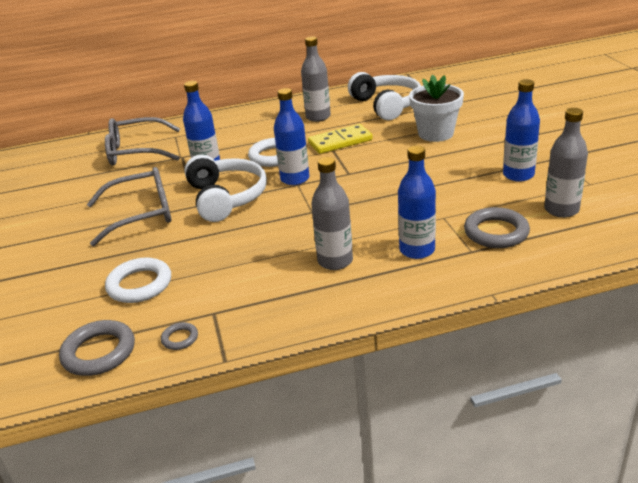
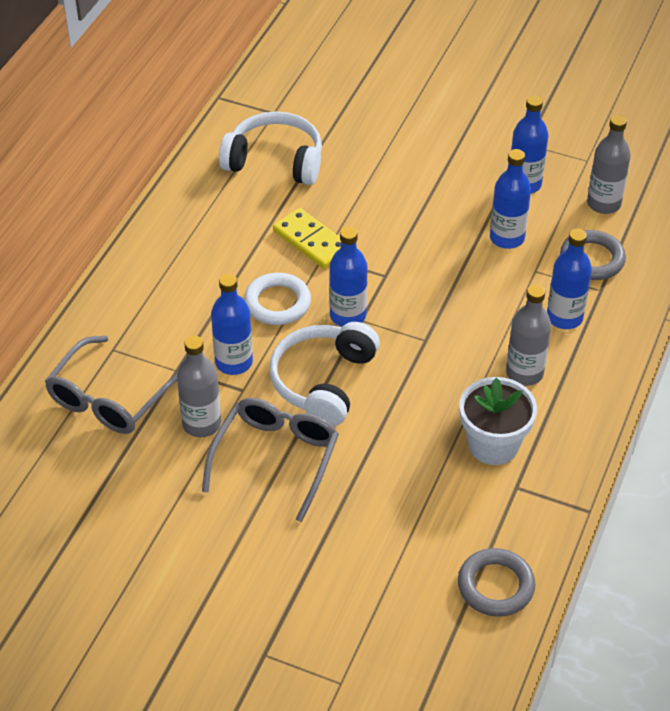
camera: 55 degrees left, 15 degrees up
white ring [105,257,171,303] -> none
grey ring [161,322,198,350] -> none
white headphones [184,155,267,222] -> white headphones turned 90 degrees counterclockwise [270,322,380,426]
grey bottle [301,36,331,122] -> grey bottle moved to [177,336,221,437]
yellow domino [308,124,373,154] -> yellow domino turned 60 degrees counterclockwise [273,208,341,269]
white flower pot [409,75,464,142] -> white flower pot moved to [459,377,537,465]
none -> blue bottle [490,149,531,249]

